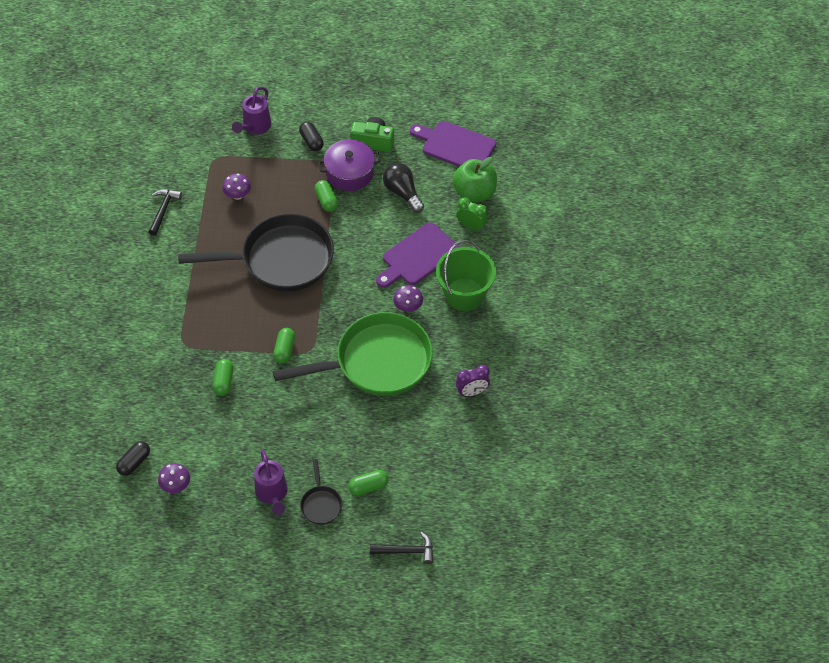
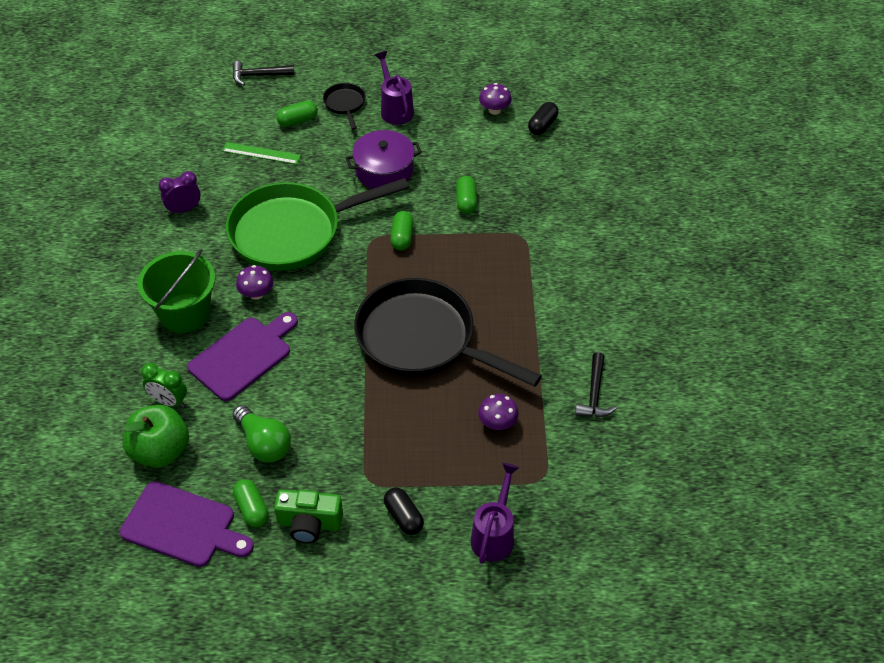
camera: 175 degrees right, 5 degrees down
black pan [178,214,334,292] -> black pan turned 45 degrees clockwise [354,278,542,387]
green capsule [315,180,338,212] -> green capsule moved to [233,479,269,527]
purple pot [318,139,381,191] -> purple pot moved to [346,130,422,189]
black light bulb [383,163,424,213] -> green light bulb [233,405,291,463]
none -> green ruler [222,142,301,164]

